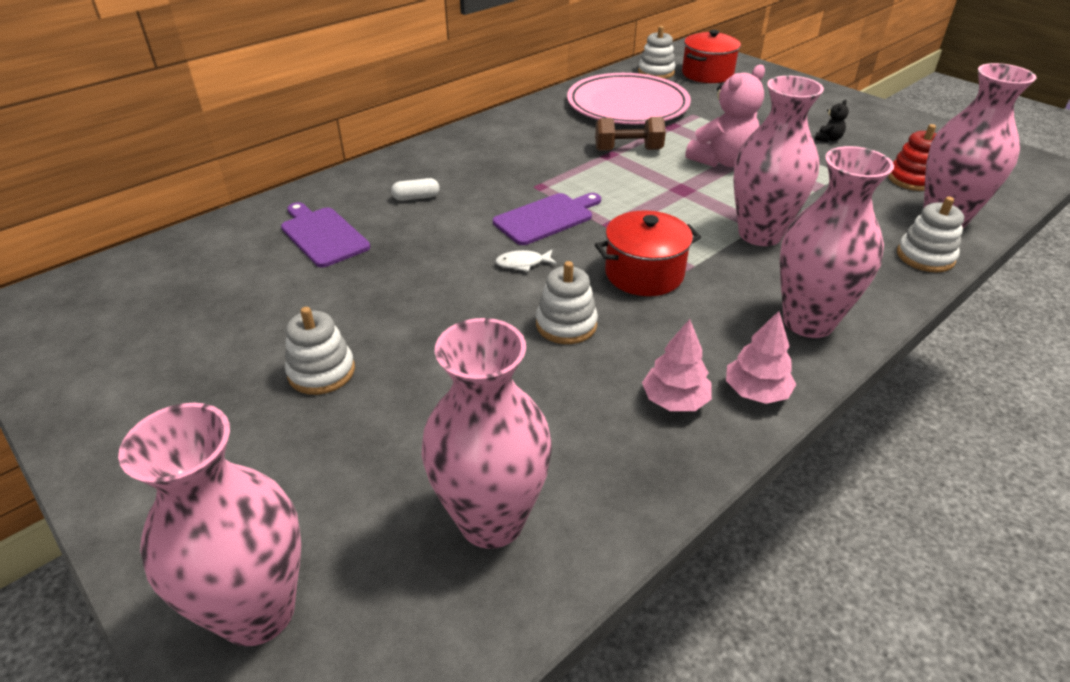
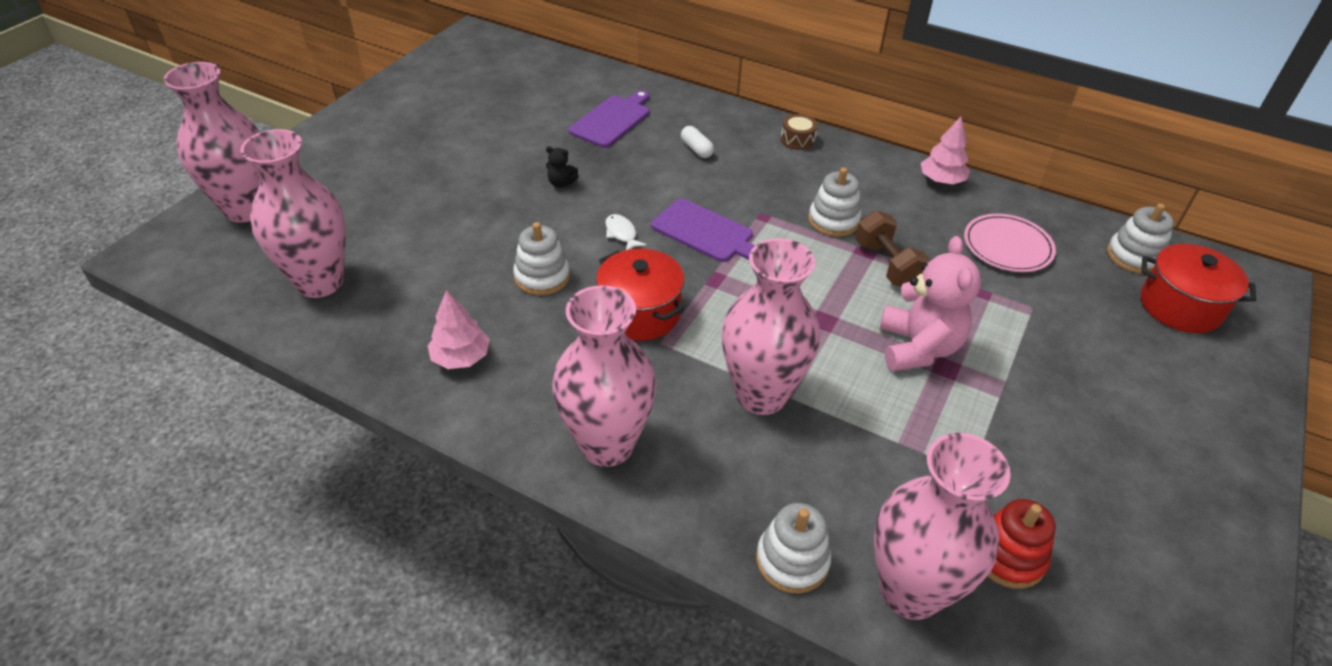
camera: 70 degrees right, 5 degrees up
white stacking toy [285,307,355,395] -> white stacking toy moved to [808,167,861,237]
pink plate [567,73,691,125] -> pink plate [964,214,1056,272], size x0.55
pink teddy bear [685,65,765,167] -> pink teddy bear turned 120 degrees counterclockwise [880,236,981,372]
pink tree [726,311,796,404] -> pink tree moved to [921,117,970,184]
black teddy bear [815,99,849,142] -> black teddy bear moved to [546,146,579,188]
none -> brown drum [781,114,818,150]

